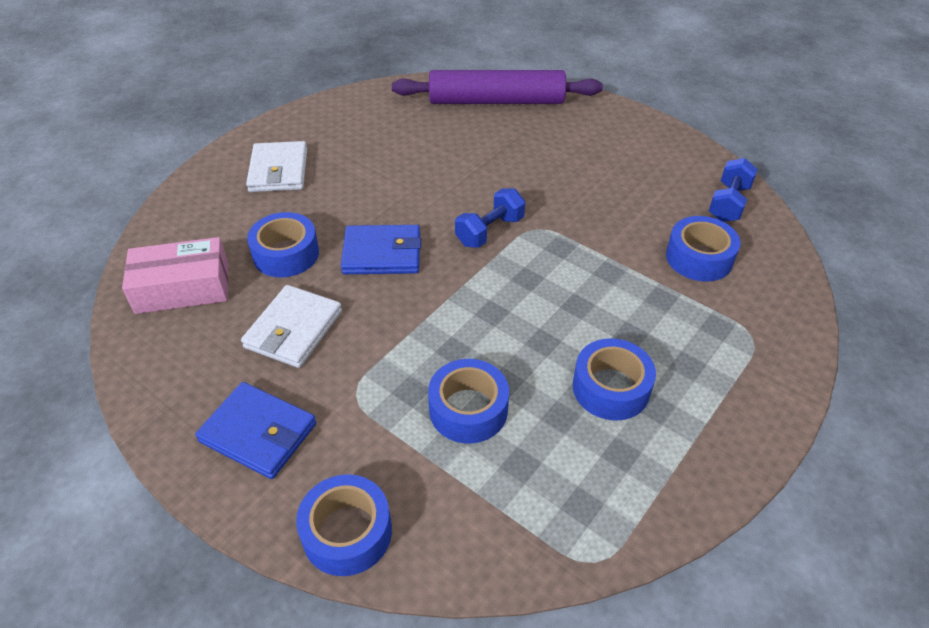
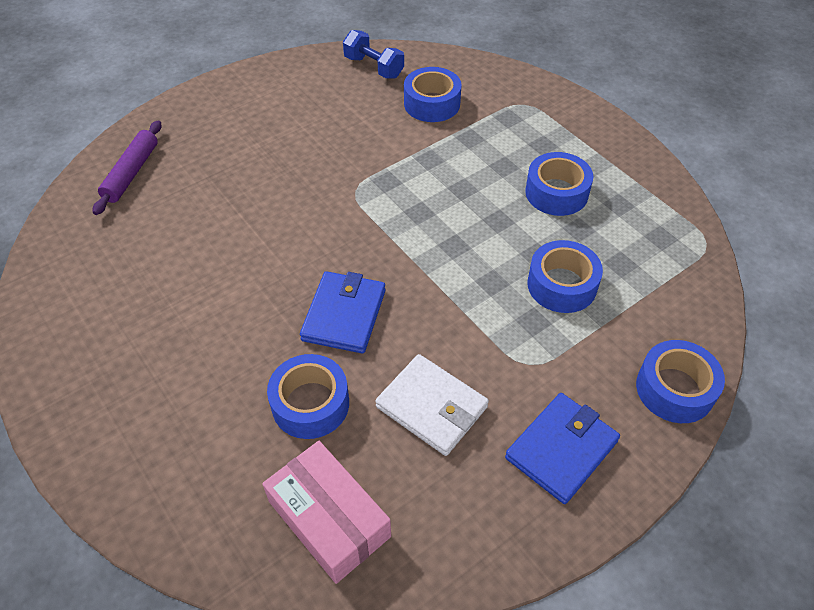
camera: 75 degrees left, 5 degrees up
pink box [122,237,228,314] -> pink box turned 45 degrees counterclockwise [262,441,391,584]
white wallet [246,141,307,192] -> none
purple rolling pin [392,70,603,104] -> purple rolling pin [93,120,161,215], size x0.56
blue dumbbell [455,188,525,248] -> none

